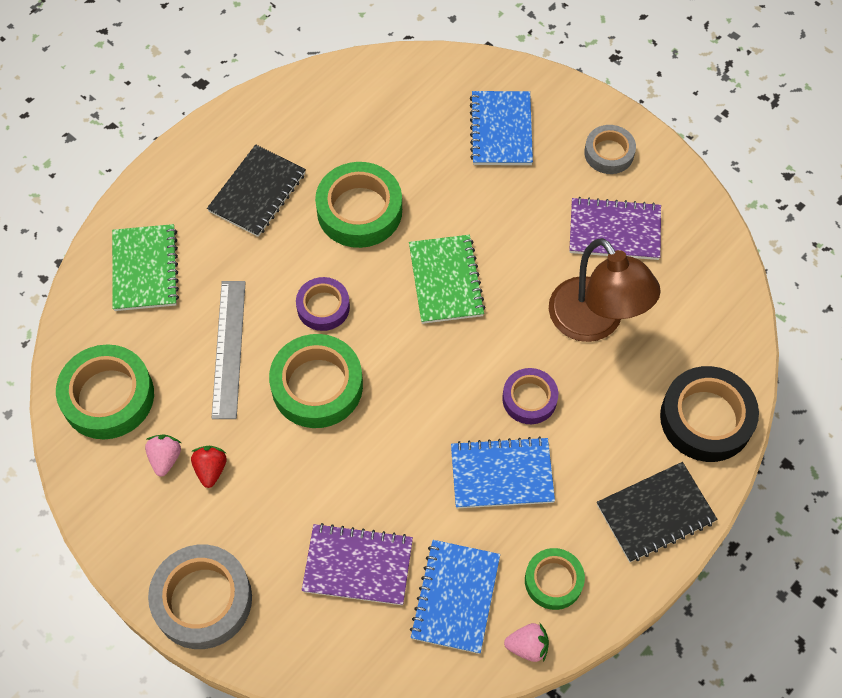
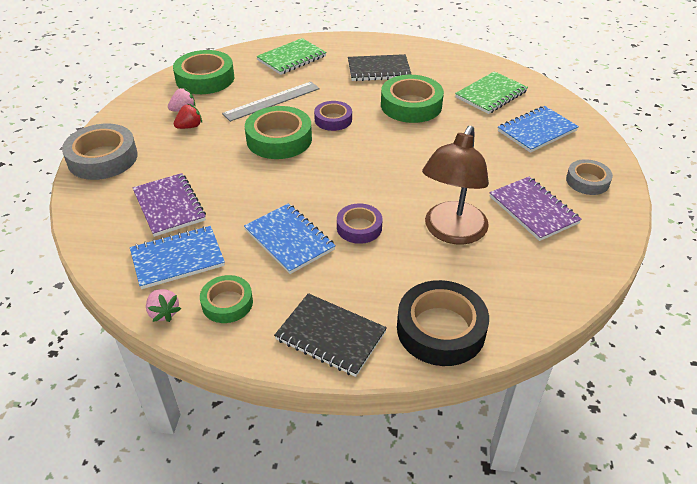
camera: 55 degrees right, 20 degrees down
green notebook [409,235,486,324] -> green notebook moved to [455,71,528,114]

